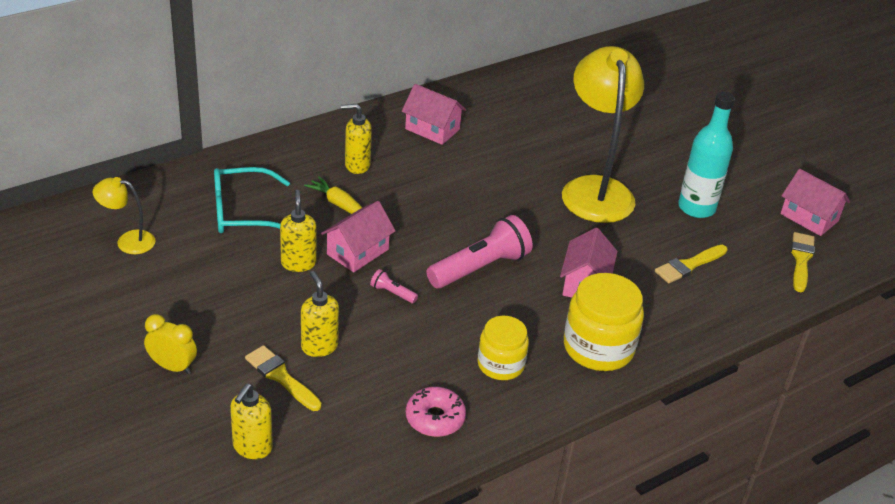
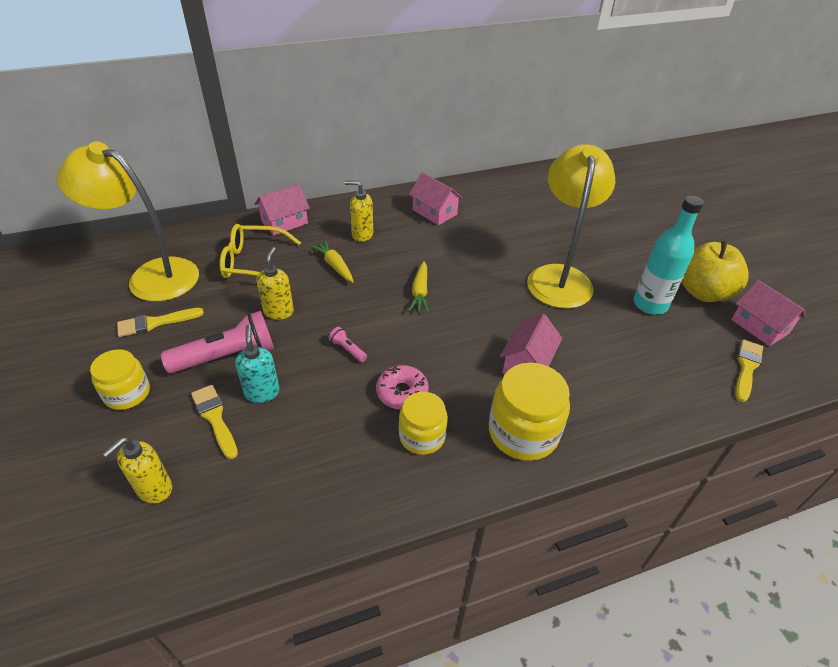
camera: 15 degrees right, 5 degrees up
yellow lamp [93,177,155,254] -> yellow lamp [57,142,199,302], size x2.17
yellow clock [144,314,197,374] -> yellow jar [90,349,150,410]
turquoise glasses [214,167,290,233] -> yellow glasses [220,224,301,278]
yellow soap dispenser [301,271,339,357] -> turquoise soap dispenser [235,325,280,403]
pink house [321,201,395,272] -> pink house moved to [255,184,310,235]
pink donut [406,387,466,437] -> pink donut moved to [376,365,429,410]
pink flashlight [427,215,533,288] -> pink flashlight moved to [161,311,274,374]
yellow brush [655,245,728,283] -> yellow brush moved to [117,308,204,337]
none -> yellow carrot [409,261,429,312]
none -> yellow apple [682,240,749,302]

